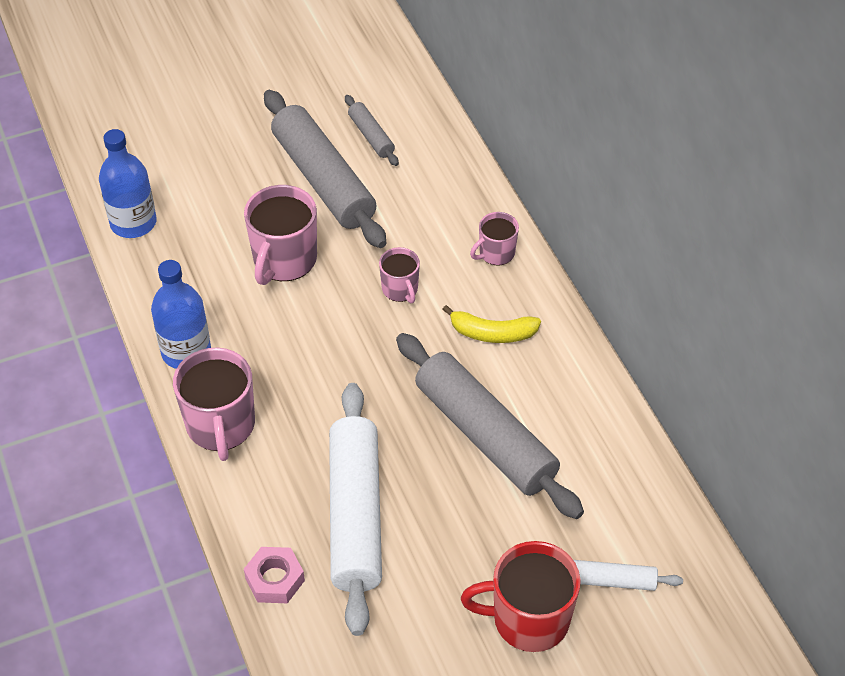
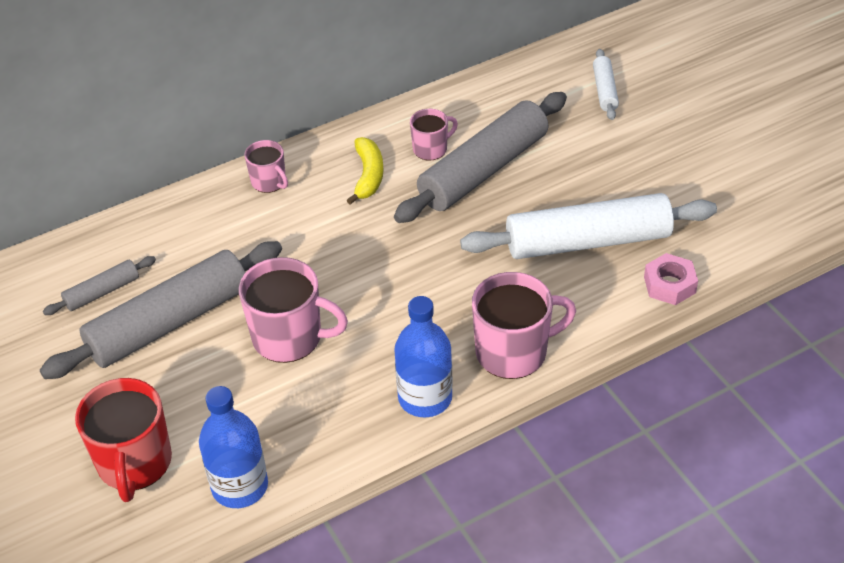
camera: 95 degrees left, 5 degrees down
pink mug [379,247,420,303] -> pink mug moved to [410,109,458,161]
red mug [461,541,581,652] -> red mug moved to [75,378,172,502]

